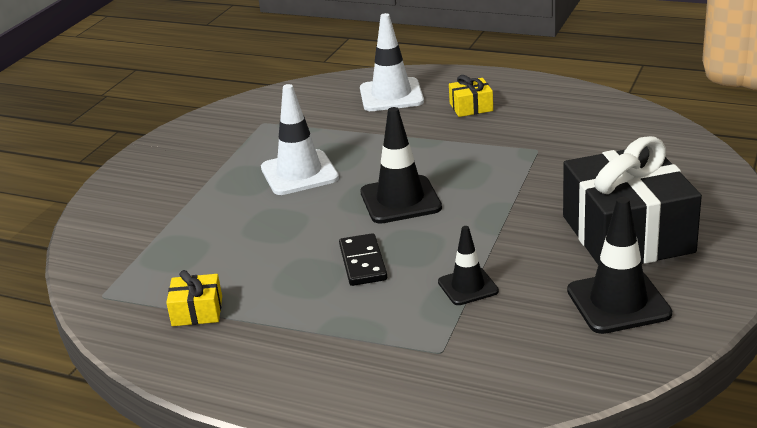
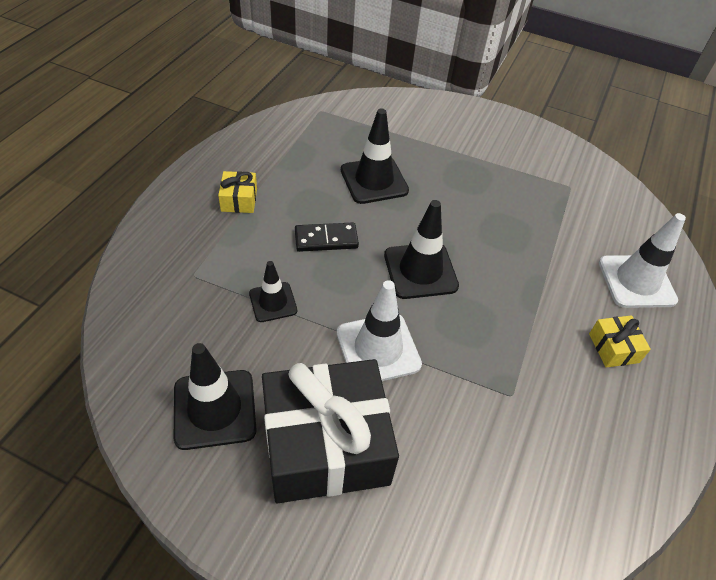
camera: 85 degrees right, 20 degrees up
yellow gift [166,270,222,326] -> yellow gift moved to [218,171,257,213]
white traffic cone [261,84,339,195] -> white traffic cone moved to [337,280,422,381]
none -> black traffic cone [341,108,409,204]

